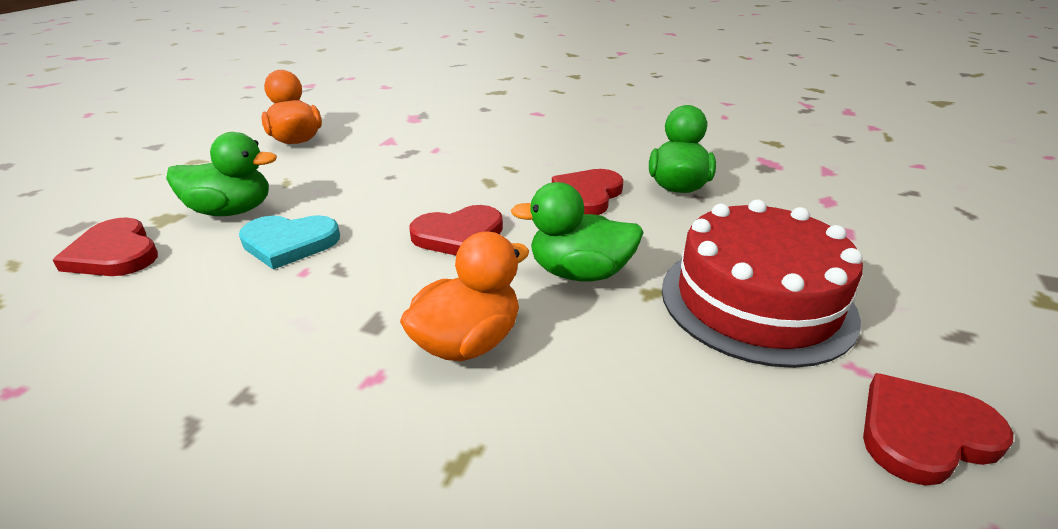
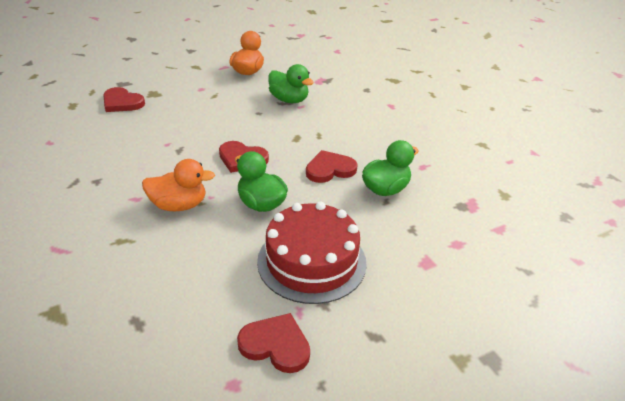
camera: 40 degrees right, 5 degrees up
red heart [53,217,158,276] -> red heart turned 60 degrees counterclockwise [103,87,145,112]
green duck [166,132,277,216] -> green duck moved to [268,64,314,103]
turquoise heart [239,215,340,270] -> none

